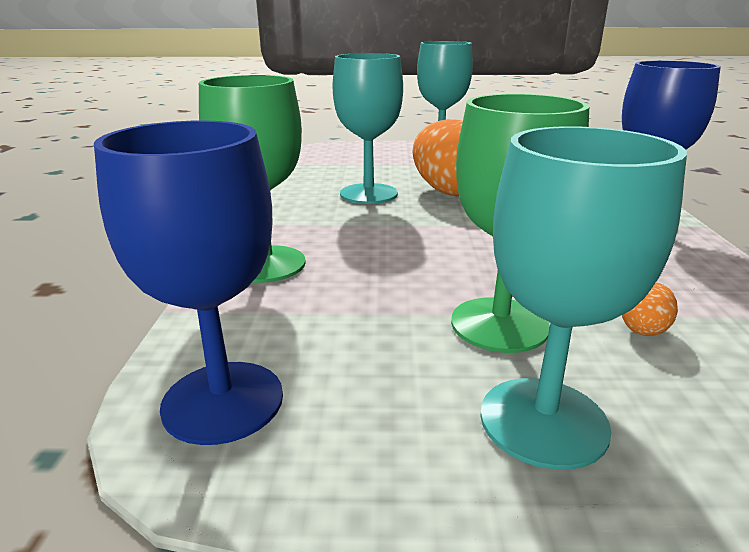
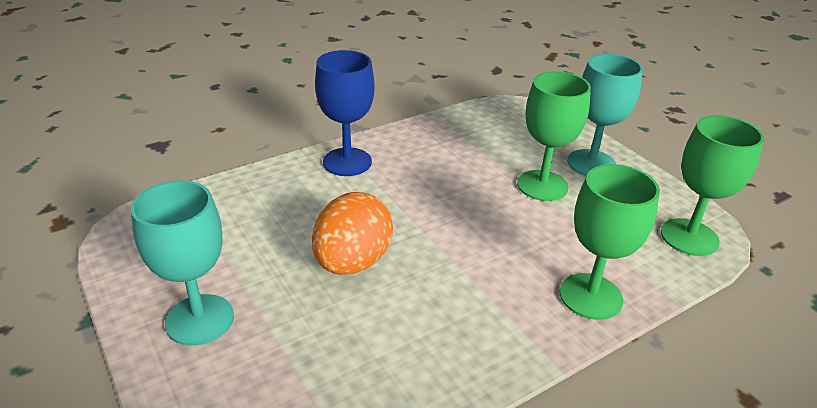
camera: 125 degrees left, 10 degrees up
blue goblet [94,120,283,445] -> green goblet [661,115,764,256]
turquoise goblet [333,53,403,204] -> none
orange egg [622,283,678,336] -> none

